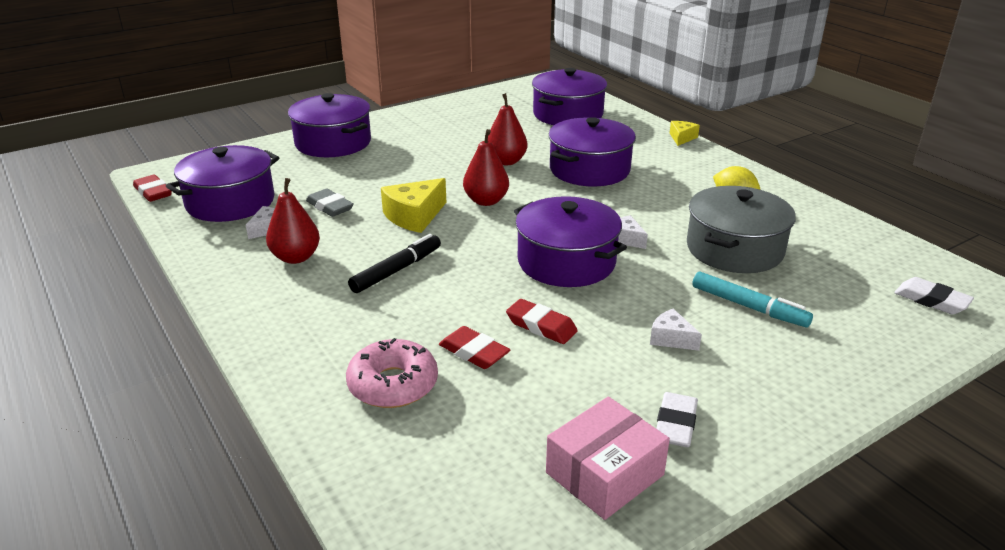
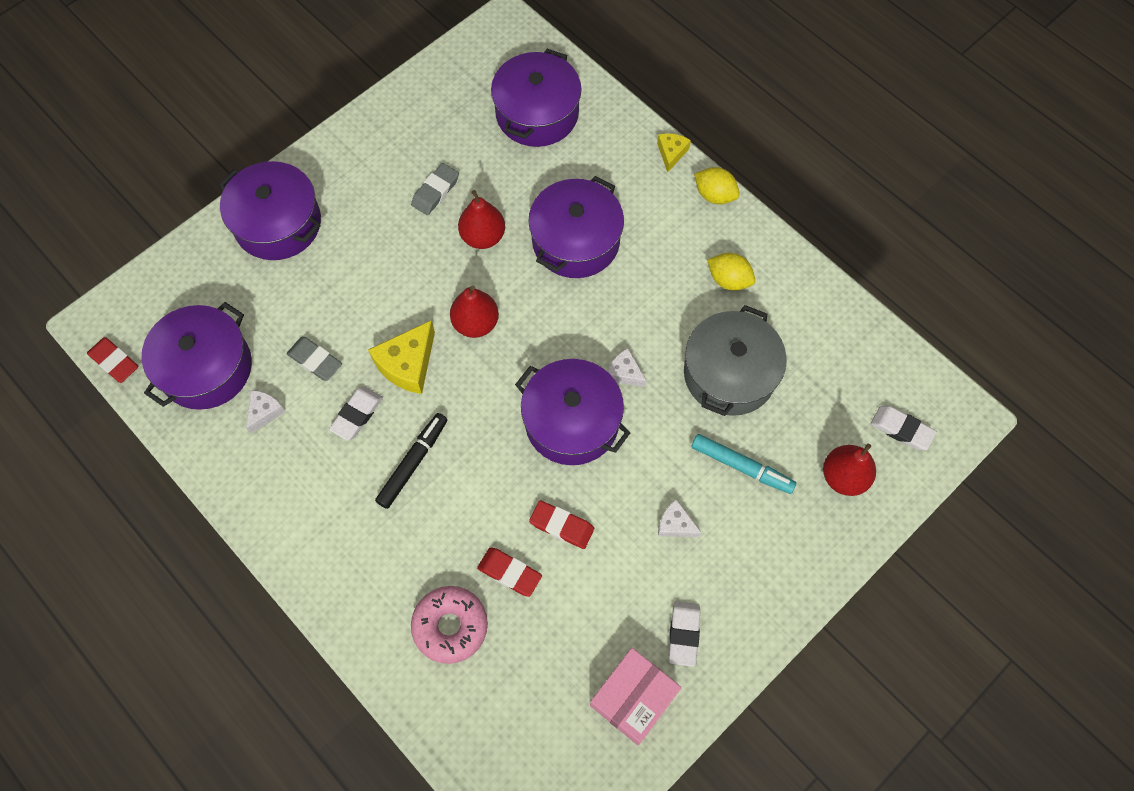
camera: 10 degrees left, 35 degrees up
red pear [266,178,320,264] -> red pear moved to [823,444,876,496]
none -> white eraser [329,387,383,441]
none -> grey eraser [411,163,459,215]
none -> yellow lemon [694,167,740,204]

